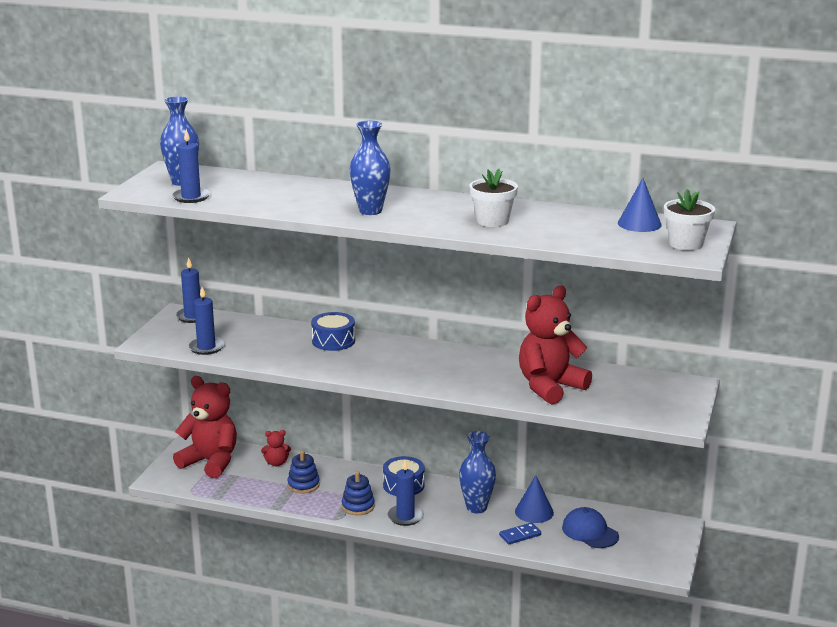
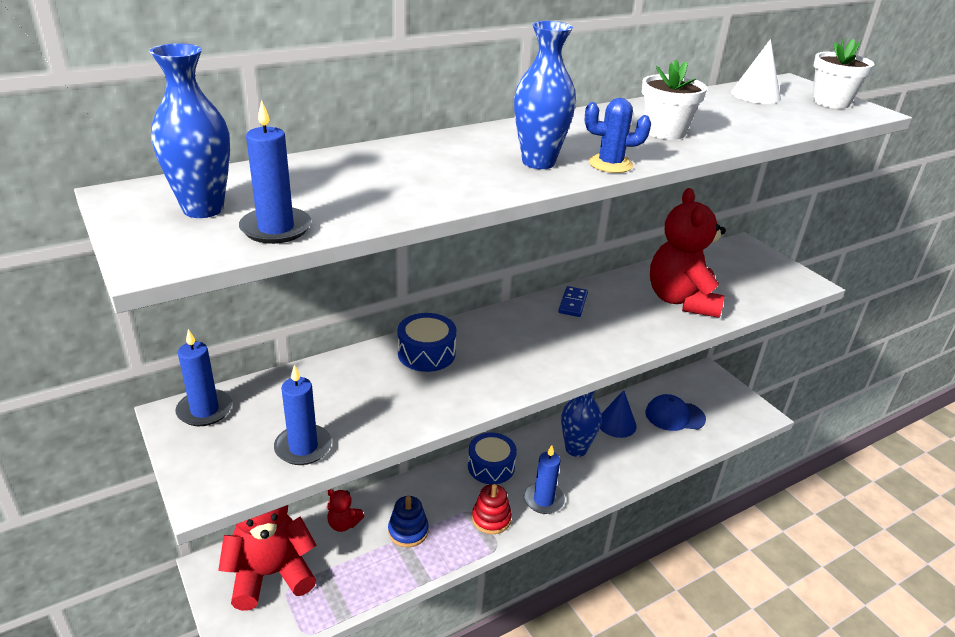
camera: 50 degrees left, 10 degrees up
red teddy bear [261,430,291,466] -> red teddy bear turned 75 degrees clockwise [327,489,364,532]
blue stacking toy [342,471,375,515] -> red stacking toy [472,484,512,534]
blue domino [499,523,541,544] -> blue domino moved to [558,286,588,317]
blue cone [618,178,662,232] -> white cone [731,39,781,104]
none -> blue cactus [585,98,651,173]

